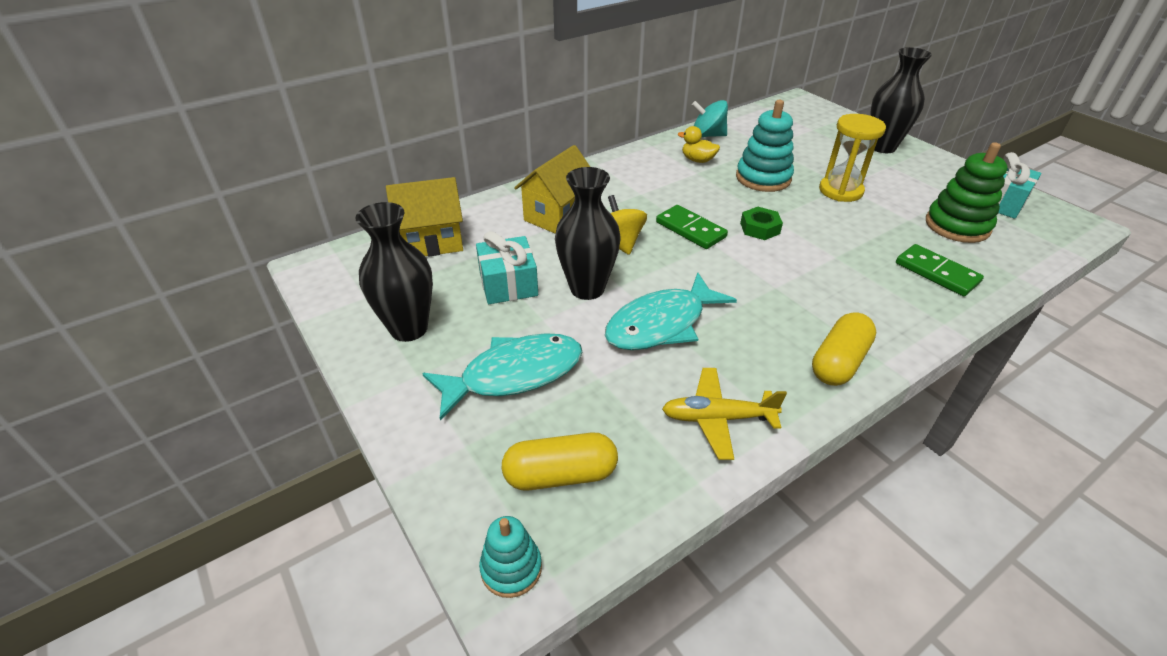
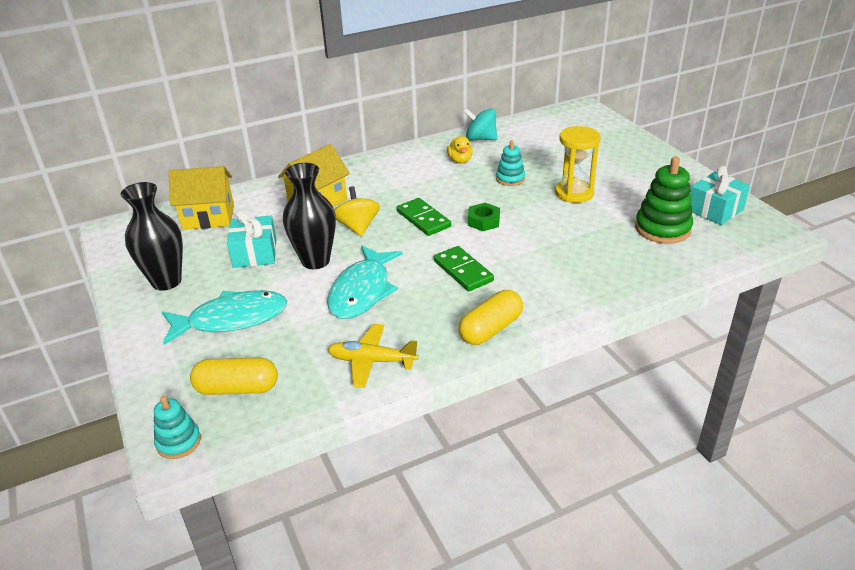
camera: 10 degrees right, 5 degrees down
turquoise fish [605,273,737,350] -> turquoise fish turned 45 degrees counterclockwise [327,245,403,319]
yellow duck [678,126,720,163] -> yellow duck turned 135 degrees counterclockwise [447,136,473,163]
turquoise stacking toy [736,100,794,192] -> turquoise stacking toy [496,140,525,186], size x0.59
black vase [870,47,932,153] -> none
green domino [896,244,984,296] -> green domino moved to [434,246,494,291]

